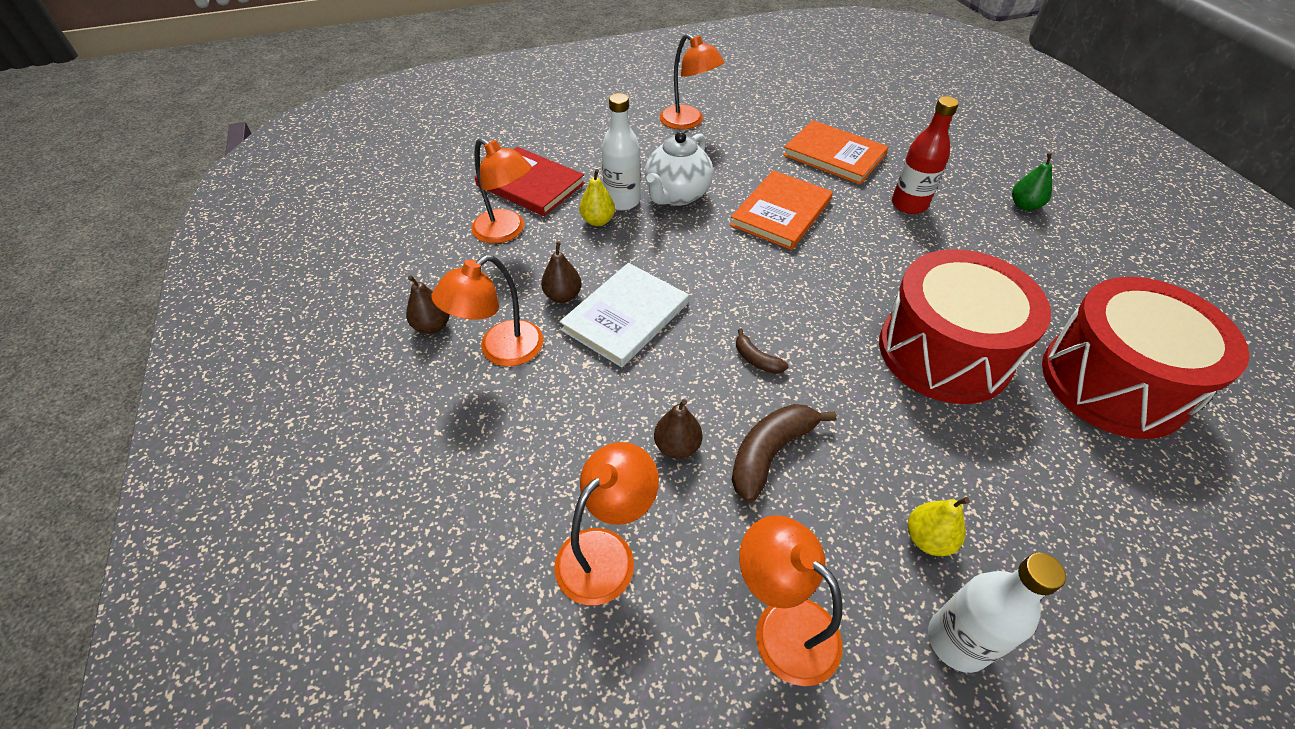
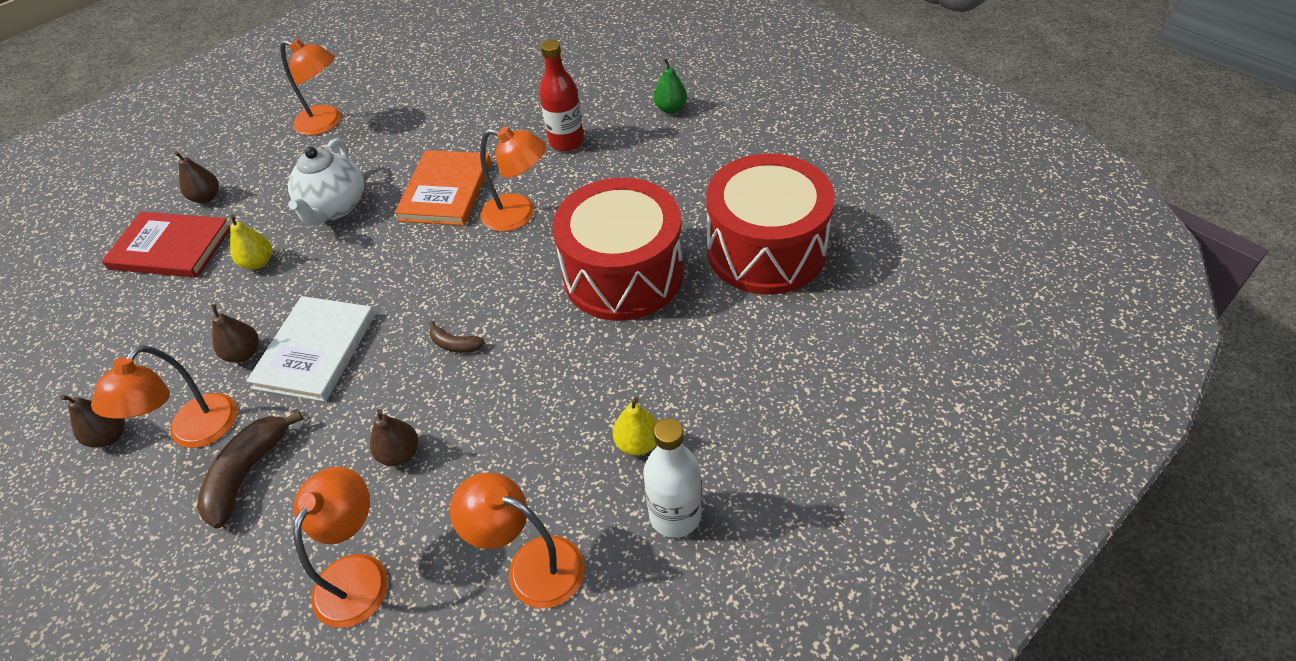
camera: 20 degrees left, 0 degrees up
orange lamp [471,138,532,244] -> orange lamp moved to [480,126,546,232]
white bottle [601,93,641,211] -> none
brown banana [732,404,837,502] -> brown banana moved to [197,411,303,528]
orange book [783,120,889,185] -> none
none -> brown pear [174,151,219,203]

